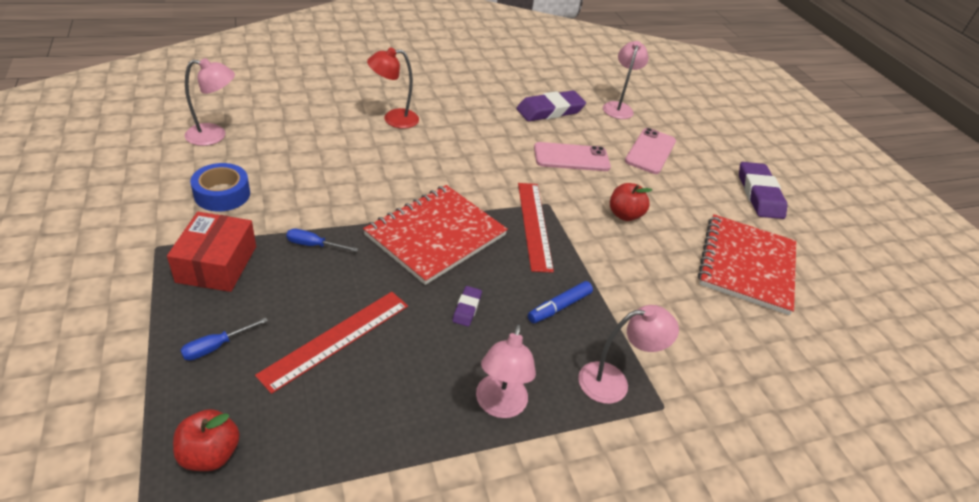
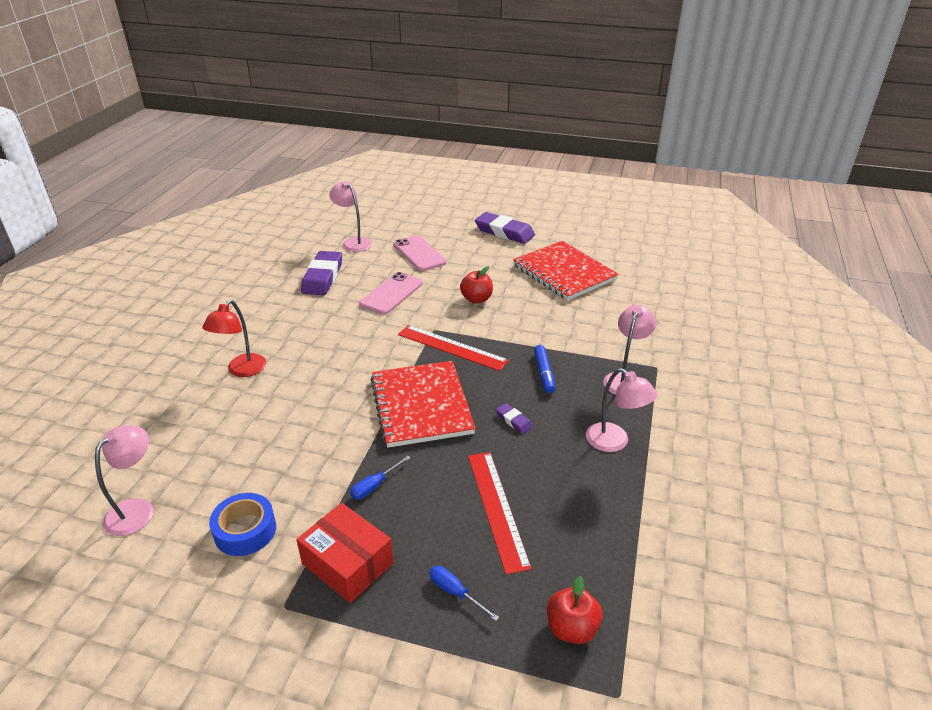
camera: 50 degrees left, 5 degrees down
blue screwdriver [180,318,268,361] -> blue screwdriver turned 135 degrees clockwise [429,566,499,621]

